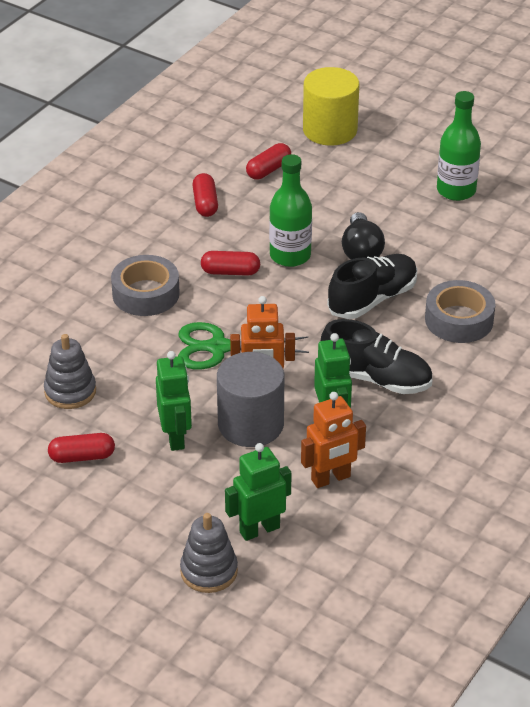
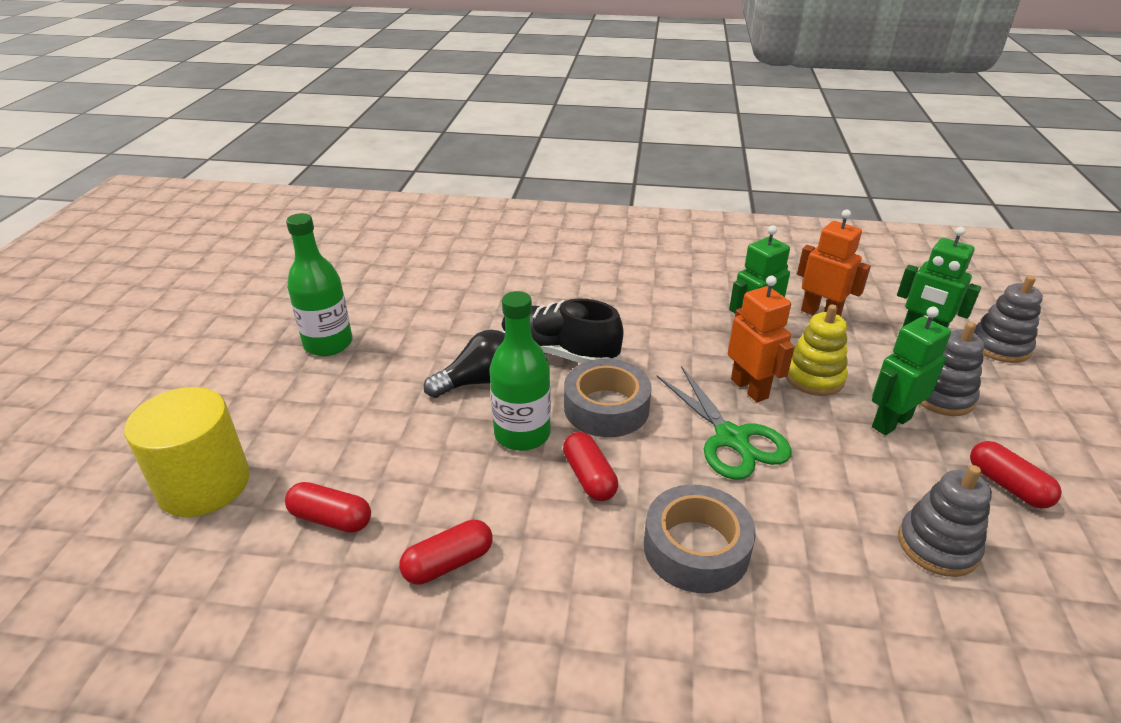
camera: 115 degrees left, 5 degrees down
grey cylinder [217,352,284,447] -> yellow stacking toy [786,304,848,396]
black shoe [321,319,432,394] -> none
grey tape [425,280,495,343] -> grey tape moved to [564,359,652,437]
none -> grey stacking toy [920,322,985,416]

